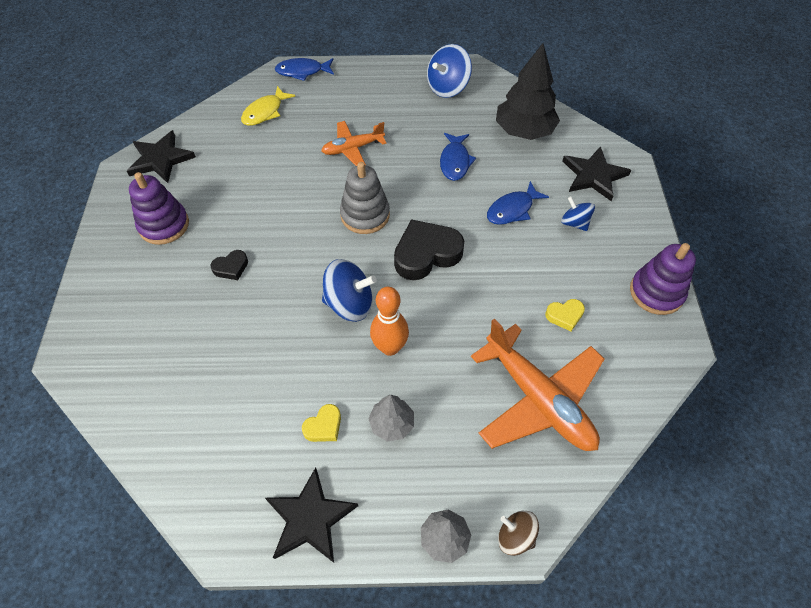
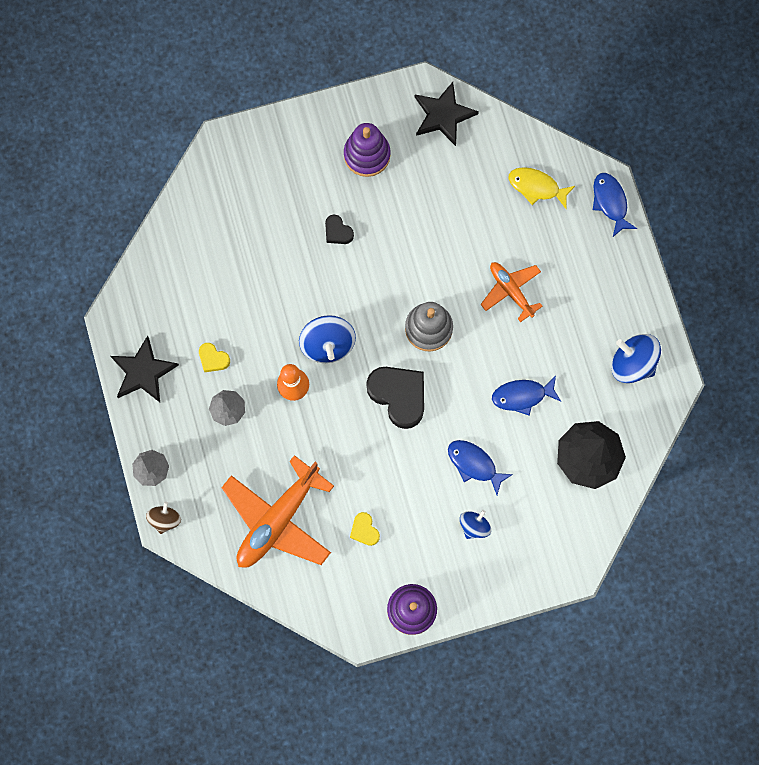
camera: 75 degrees right, 20 degrees up
black star [562,146,631,201] -> none

